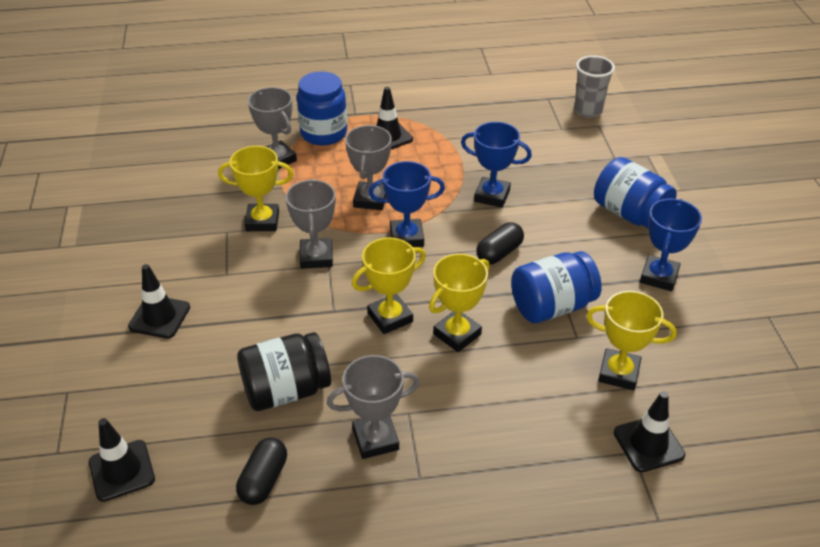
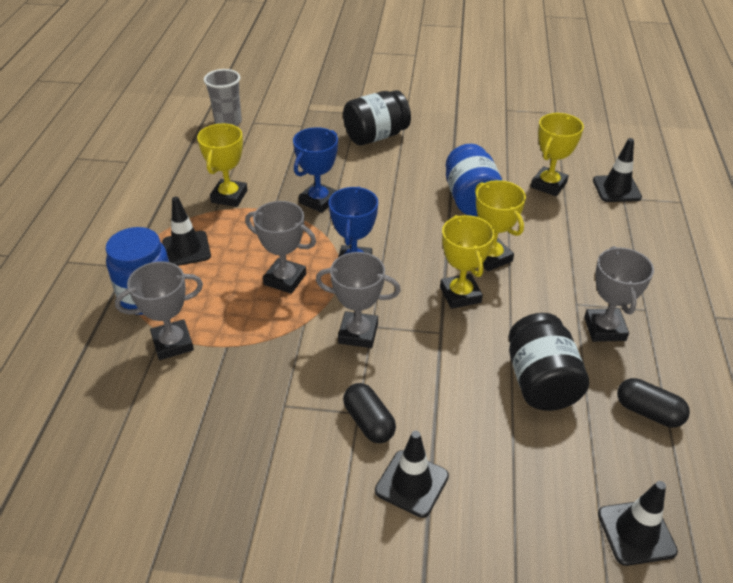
camera: 75 degrees left, 0 degrees up
yellow trophy [218,146,293,231] -> yellow trophy moved to [197,123,247,207]
black capsule [476,222,524,265] -> black capsule moved to [343,383,396,443]
blue jar [594,157,677,228] -> black jar [343,90,411,145]
blue trophy [640,198,702,291] -> none

